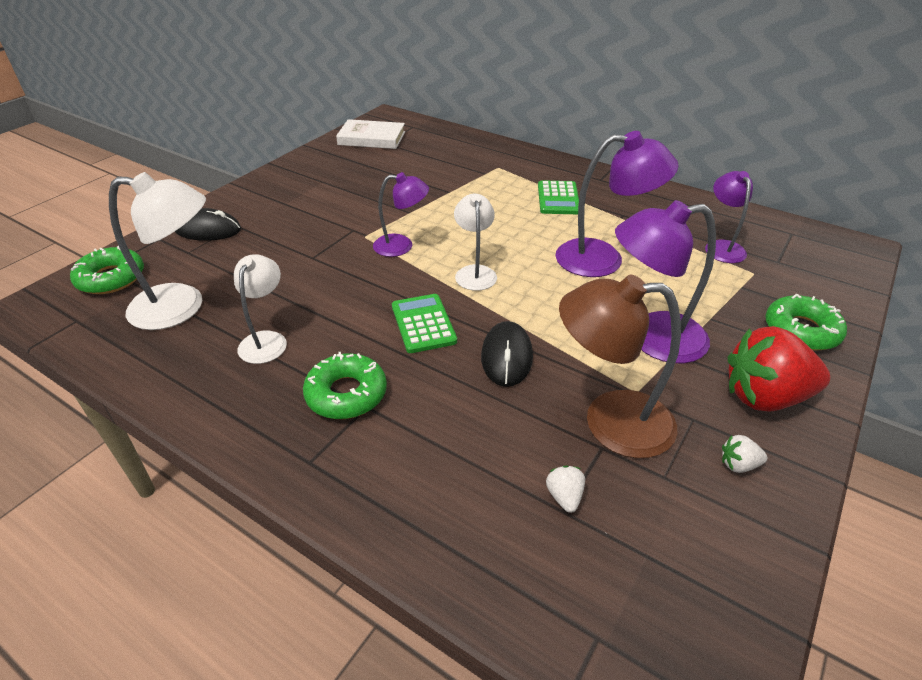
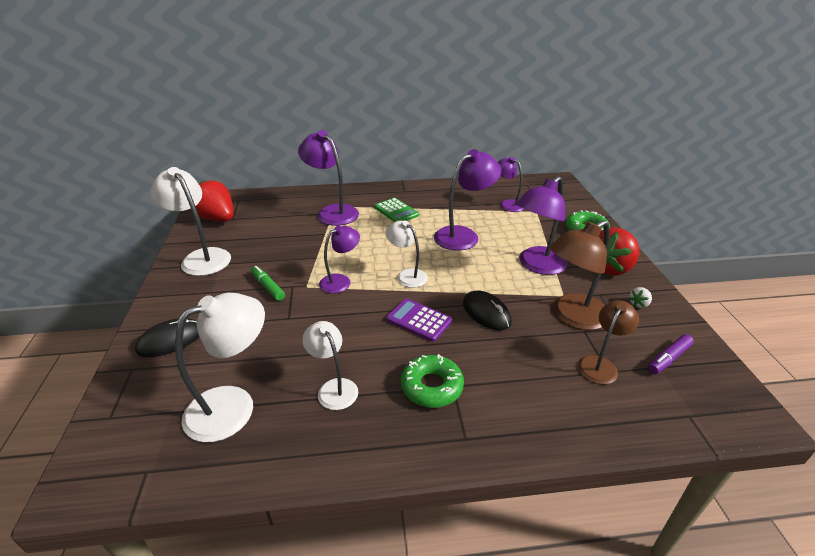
camera: 40 degrees left, 5 degrees down
green donut [70,246,144,294] -> none
white book [336,119,405,149] -> red strawberry [195,180,234,221]
green calculator [392,294,457,353] -> purple calculator [386,299,452,342]
white strawberry [546,466,585,513] -> brown lamp [578,300,639,384]
none -> white lamp [150,167,231,276]
none -> green marker [251,266,285,301]
none -> purple lamp [298,130,359,226]
none -> purple marker [648,334,694,374]

